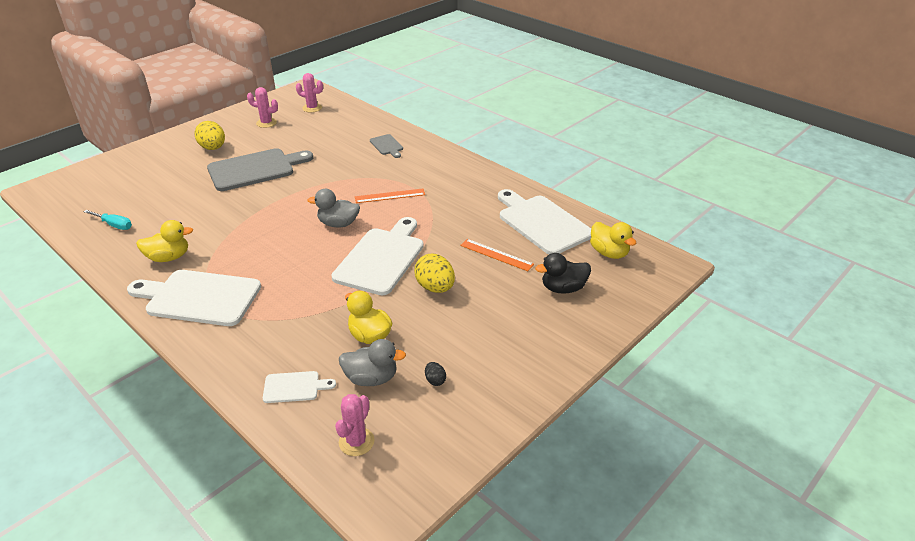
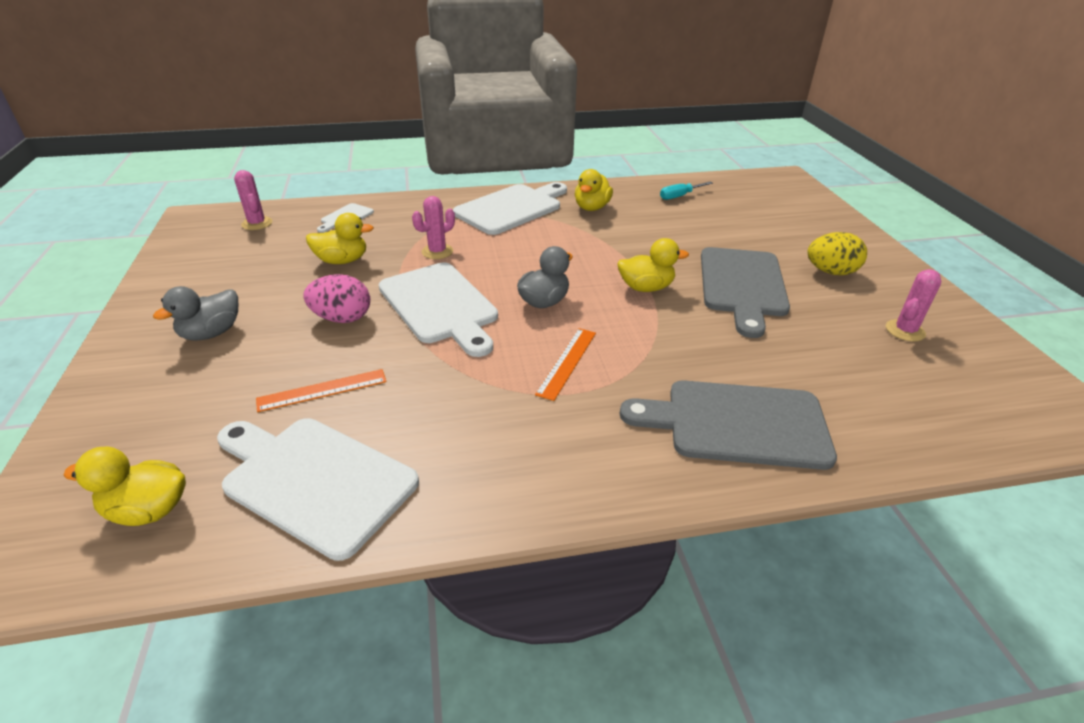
camera: 125 degrees right, 0 degrees up
pink cactus [296,73,323,112] -> pink cactus moved to [412,196,455,259]
grey duck [339,339,406,386] -> grey duck moved to [153,286,238,341]
grey cutting board [370,134,403,158] -> grey cutting board [620,380,837,470], size x2.11
yellow egg [414,254,455,293] -> pink egg [303,274,370,323]
black egg [425,362,446,386] -> none
white cutting board [498,189,591,254] -> white cutting board turned 150 degrees counterclockwise [217,418,419,561]
black duck [535,253,591,294] -> none
none -> yellow duck [617,238,689,292]

